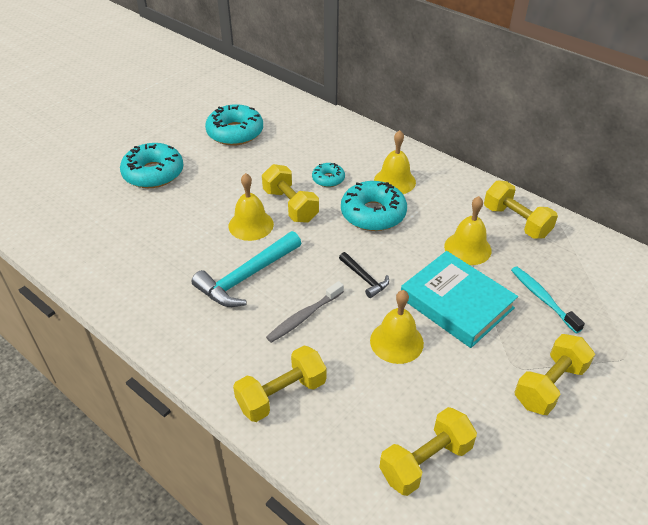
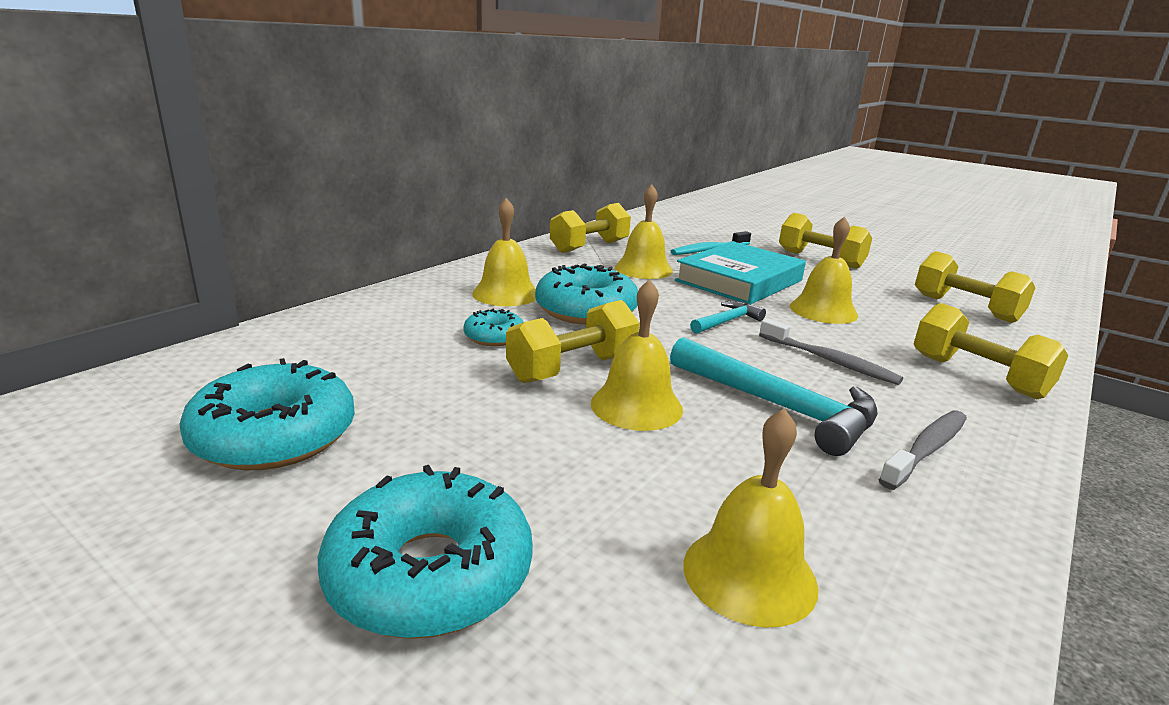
camera: 95 degrees left, 20 degrees down
black hammer [339,252,389,298] -> turquoise hammer [690,301,766,334]
none -> yellow bell [683,408,819,628]
none -> grey toothbrush [879,411,967,490]

